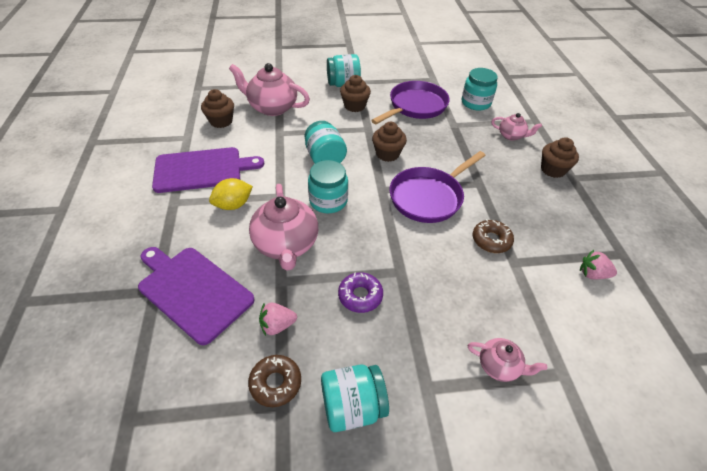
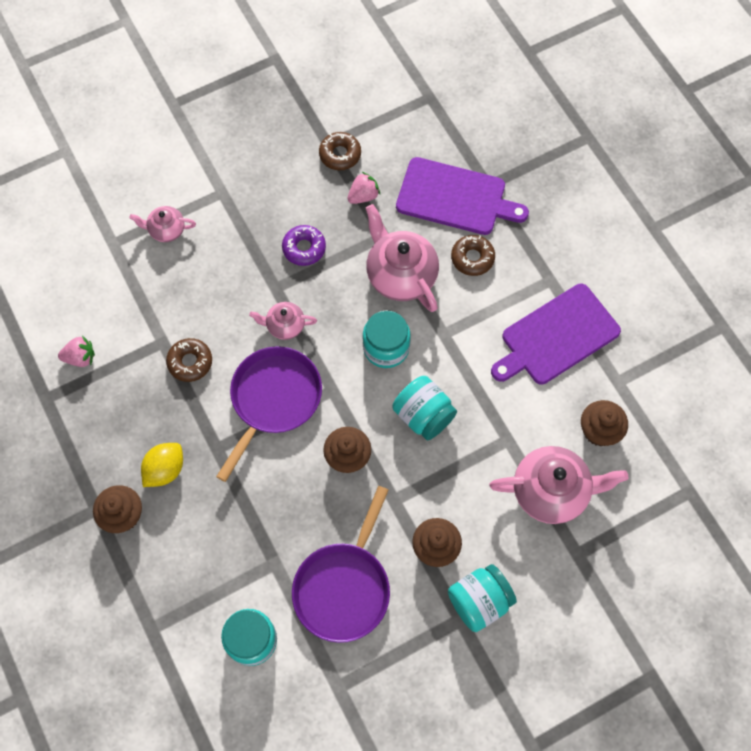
camera: 160 degrees right, 20 degrees up
yellow lemon [209,178,253,210] -> yellow lemon moved to [141,443,183,487]
turquoise jar [321,365,389,432] -> none
pink teapot [491,113,542,141] -> pink teapot moved to [249,302,317,340]
none -> brown donut [451,235,495,276]

